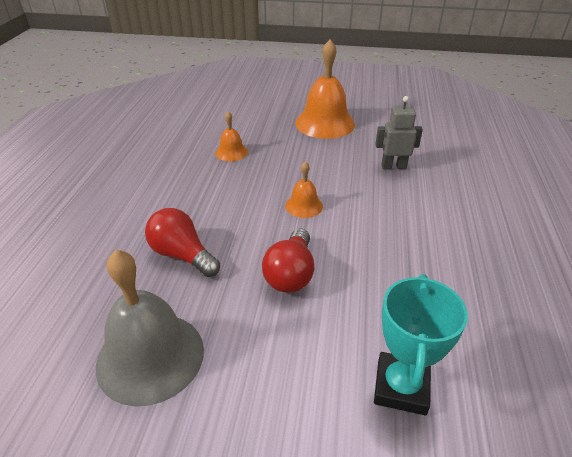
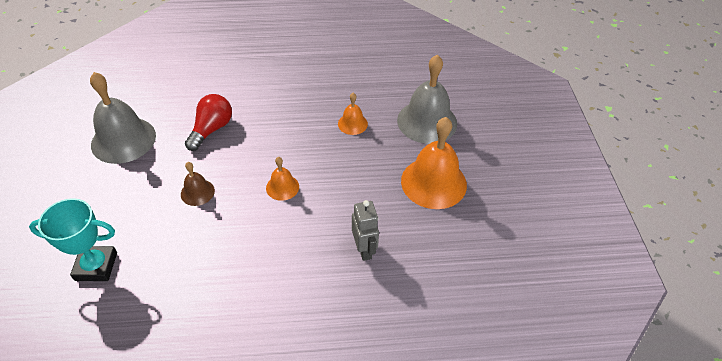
camera: 75 degrees right, 10 degrees up
red light bulb [262,228,314,293] -> brown bell [181,162,215,206]
none -> grey bell [397,55,457,144]

